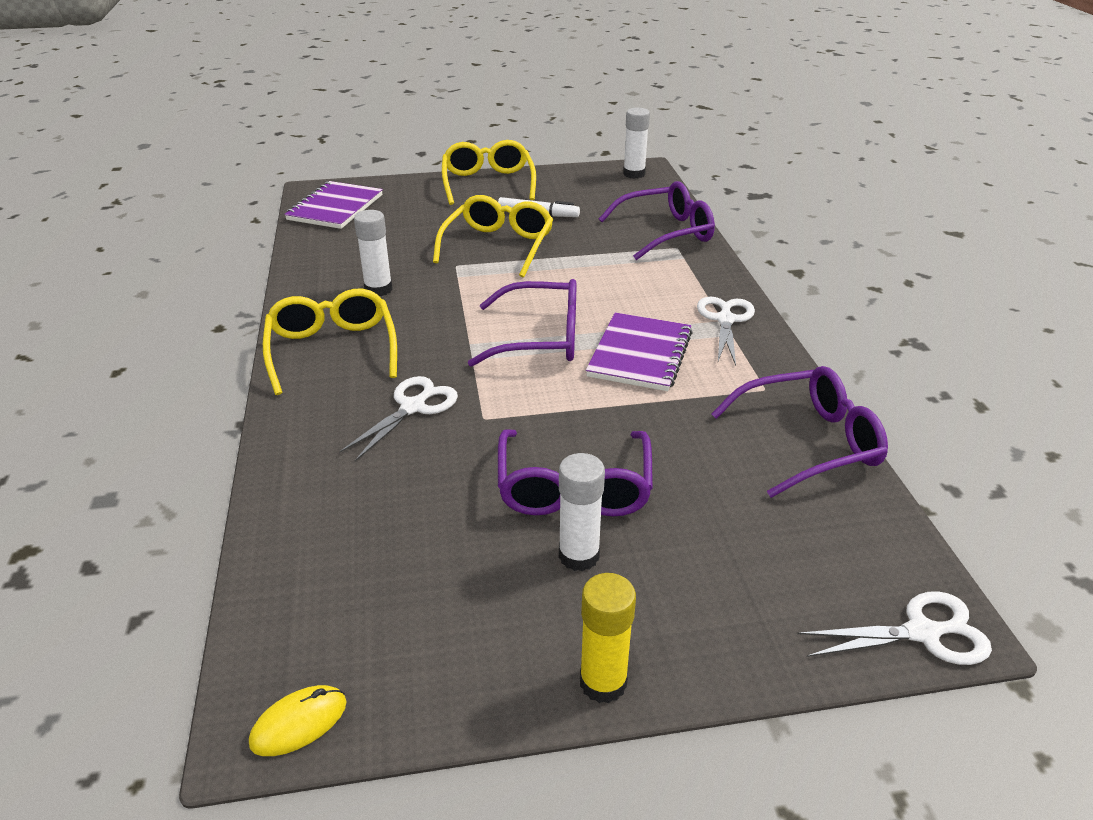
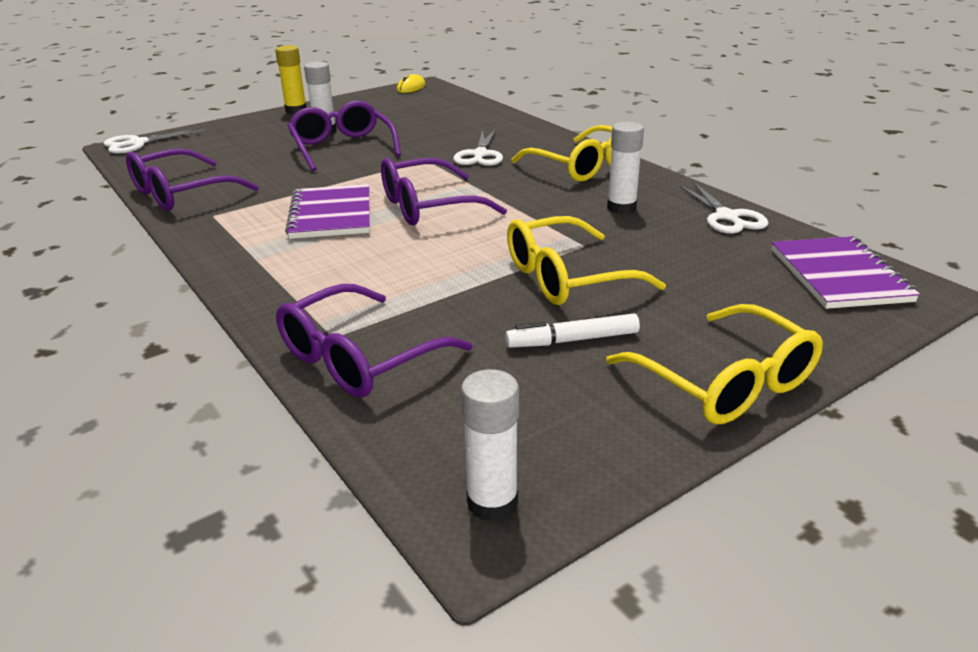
camera: 155 degrees right, 5 degrees down
yellow glasses [433,195,553,278] -> yellow glasses turned 75 degrees clockwise [507,216,666,305]
white scissors [697,297,755,366] -> white scissors moved to [679,182,768,234]

